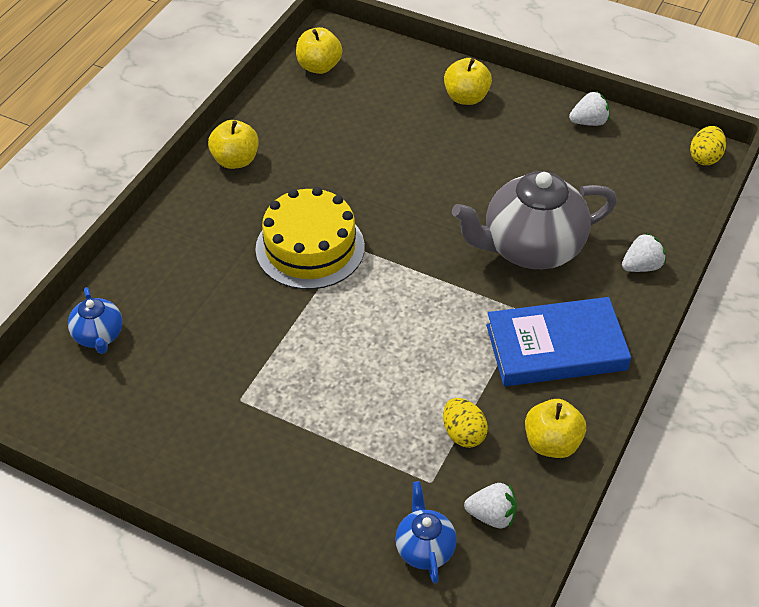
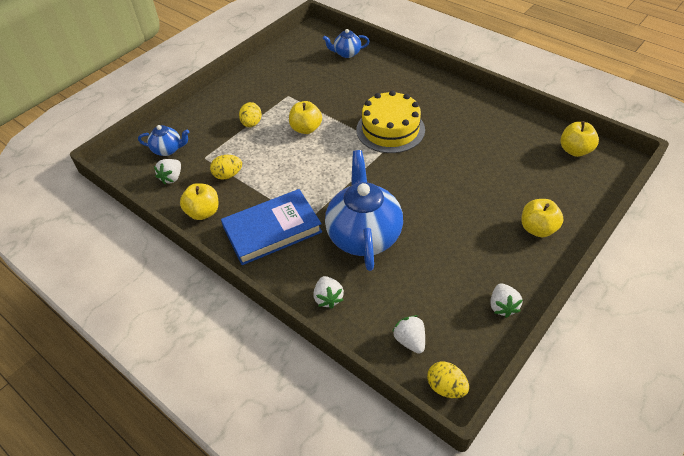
camera: 105 degrees right, 0 degrees up
yellow apple [208,120,259,169] -> yellow apple moved to [289,101,322,134]
grey teapot [452,171,617,269] -> blue teapot [325,150,403,271]
blue book [486,297,631,386] -> blue book turned 60 degrees clockwise [221,189,322,265]
none -> yellow egg [239,102,262,127]
none -> white strawberry [392,315,425,354]

